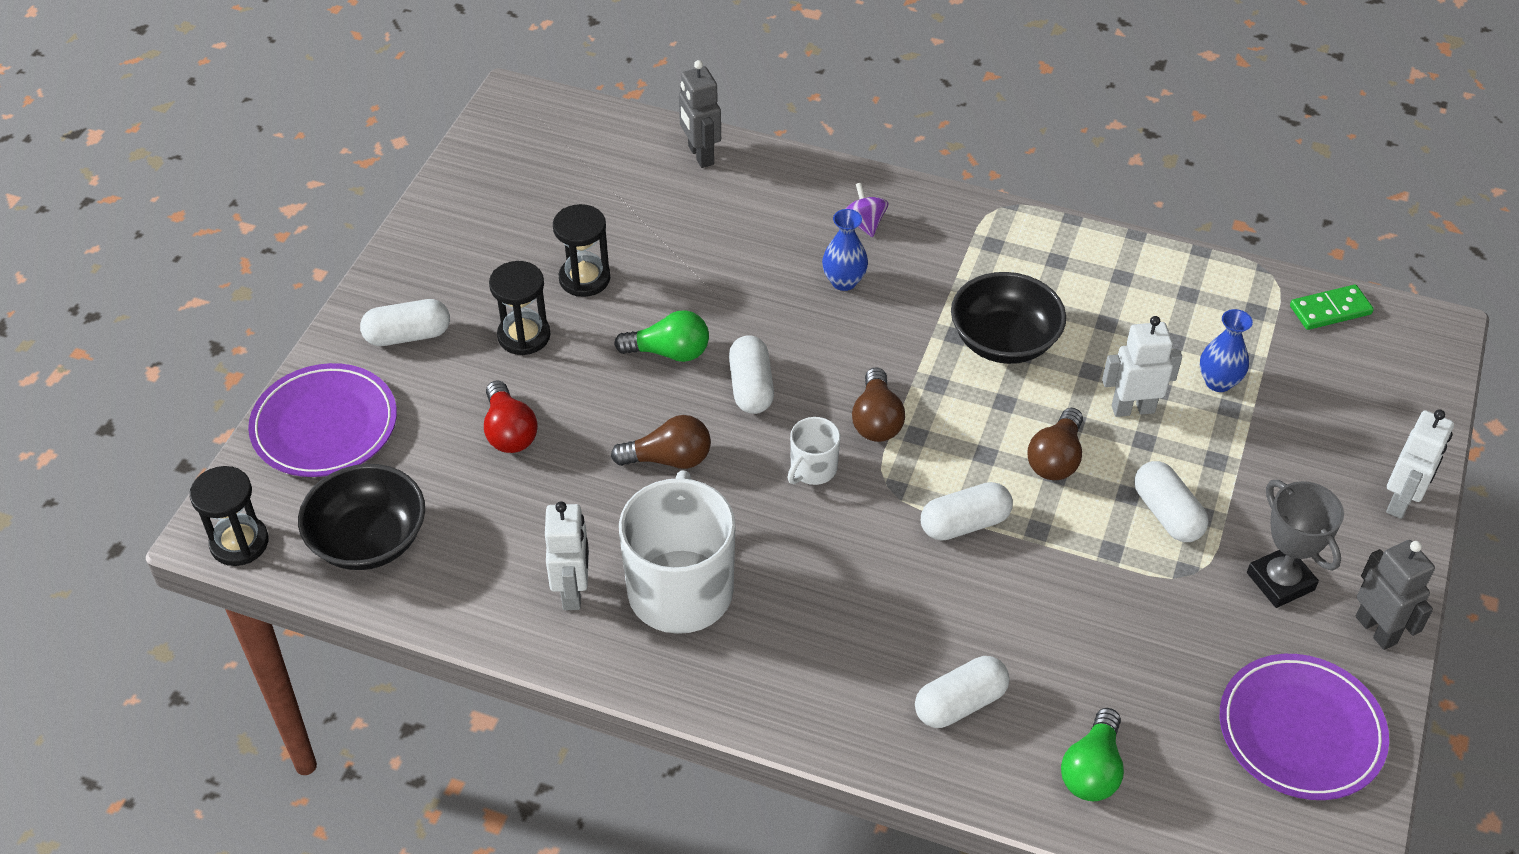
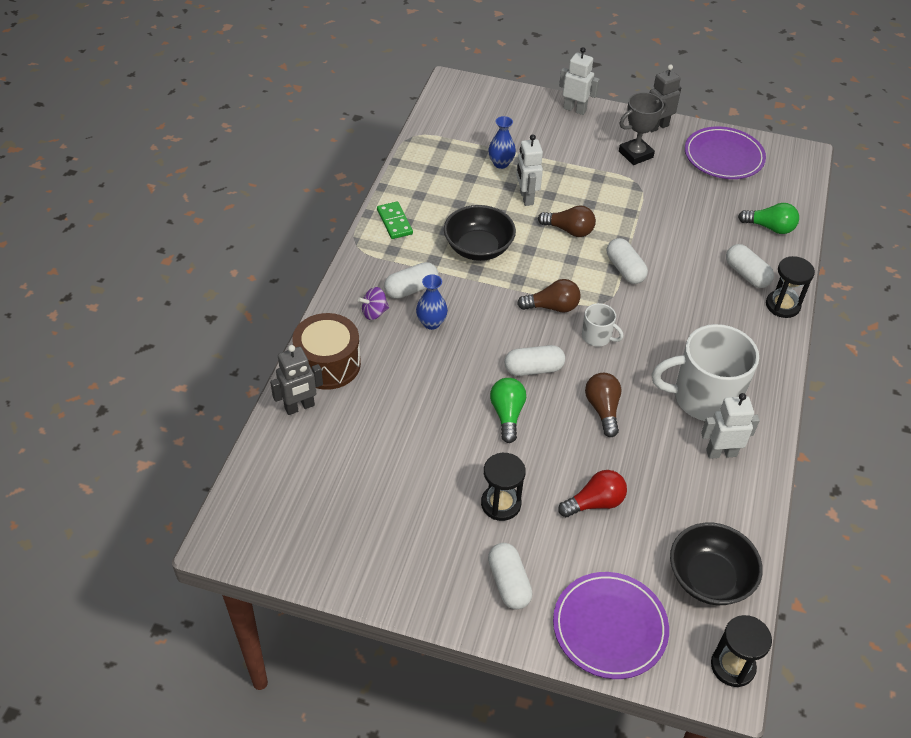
camera: 95 degrees left, 0 degrees up
black hourglass [553,204,610,297] -> black hourglass moved to [766,256,815,318]
white capsule [1134,461,1208,542] -> white capsule moved to [384,262,438,299]
green domino [1290,284,1374,330] -> green domino moved to [377,201,413,239]
none -> brown drum [292,313,361,390]

